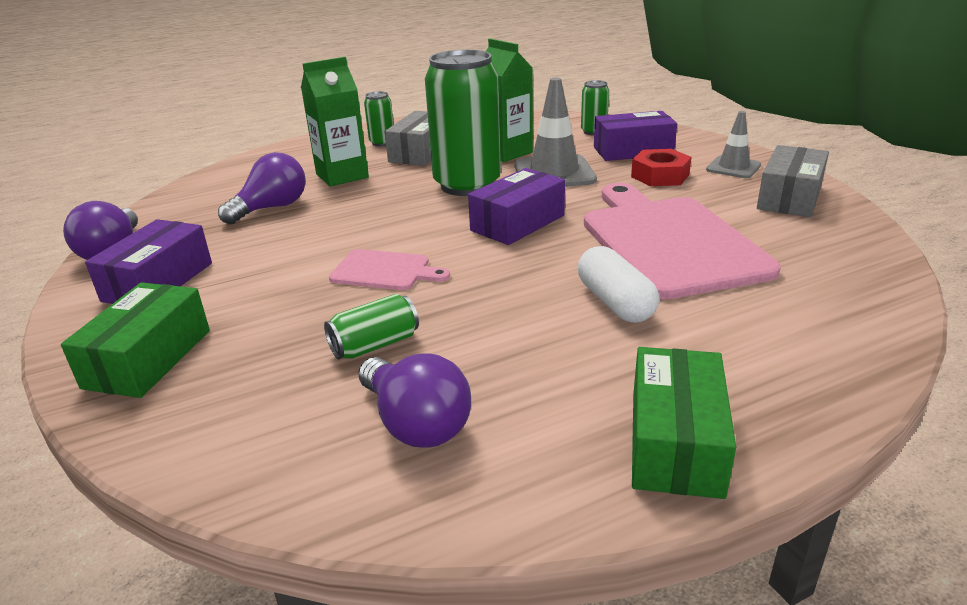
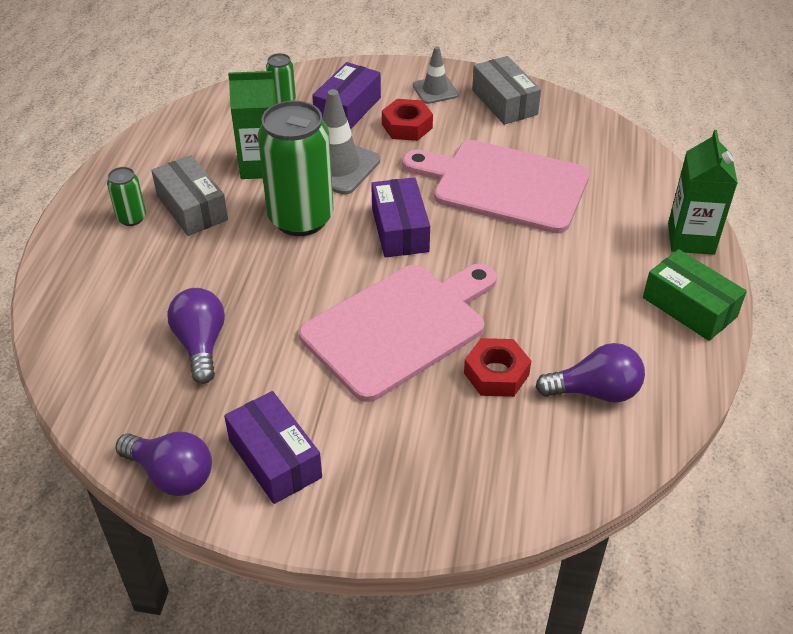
camera: 55 degrees left, 15 degrees up
green box [61,282,210,398] -> none
green carton [301,57,369,187] -> green carton moved to [668,130,738,255]
green can [324,294,419,359] -> red nut [464,338,531,397]
pink cutting board [329,249,450,290] -> pink cutting board [299,264,497,402], size x2.12
white capsule [578,246,659,323] -> none

